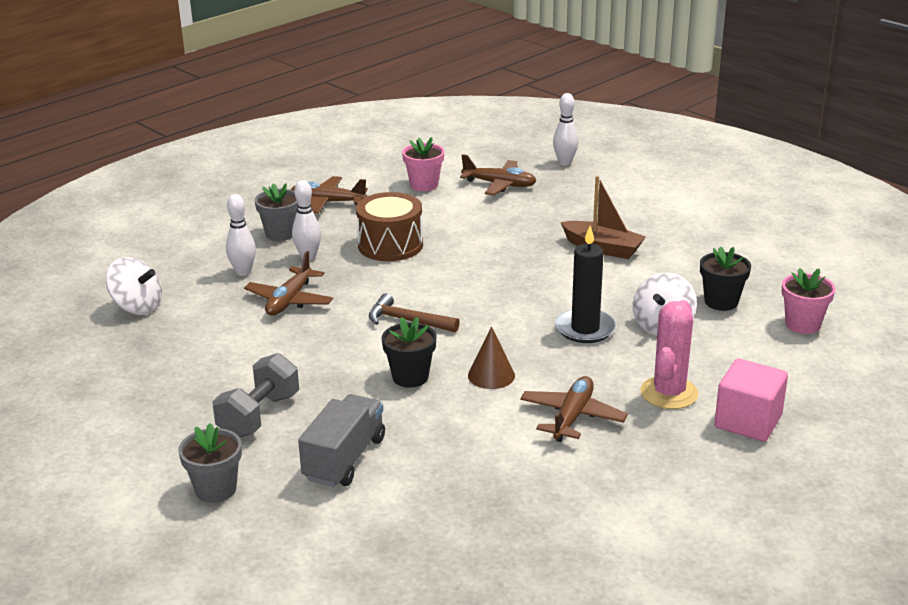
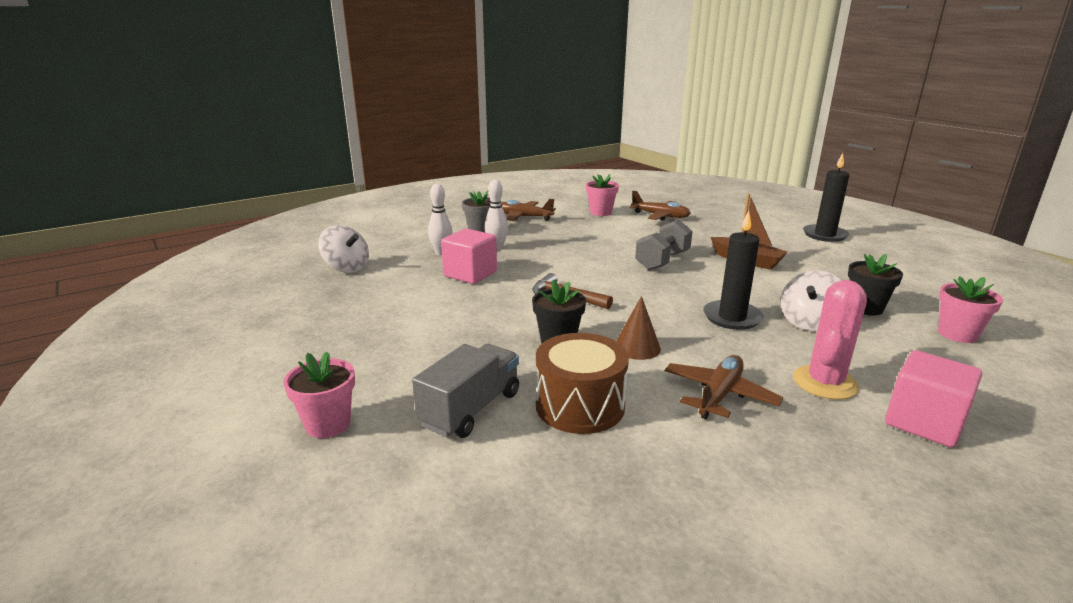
camera: 10 degrees right, 5 degrees down
grey flower pot [178,423,242,503] -> pink flower pot [283,351,355,438]
grey dumbbell [212,353,299,437] -> grey dumbbell moved to [635,220,693,270]
brown plane [244,251,333,316] -> pink cube [441,229,497,284]
brown drum [356,192,423,261] -> brown drum moved to [536,333,629,434]
white bowling pin [553,93,578,165] -> none
none -> black candle [803,153,849,242]

